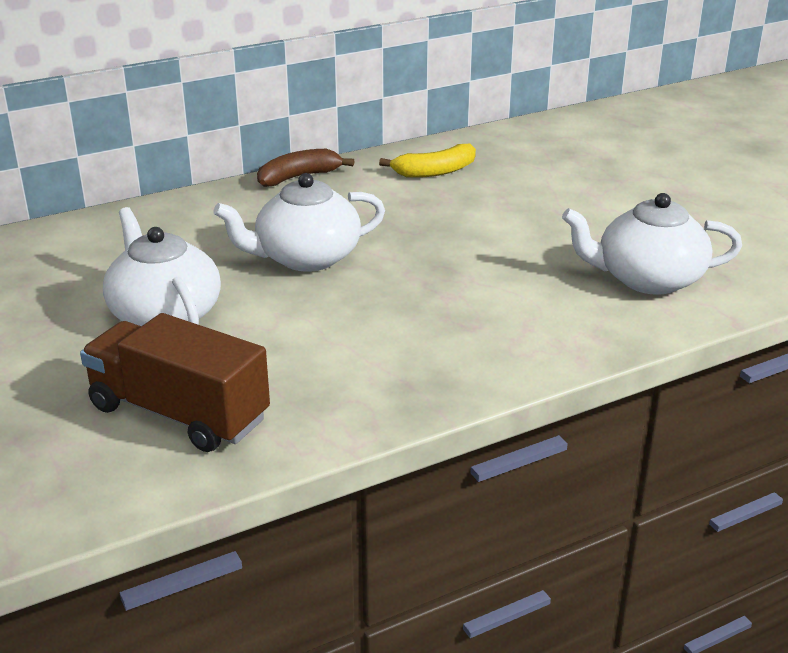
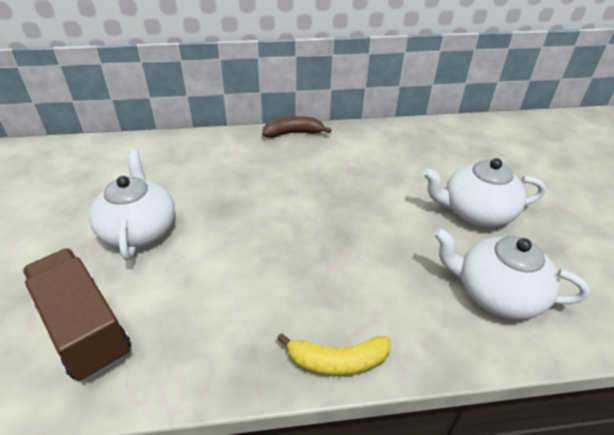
camera: 20 degrees right, 10 degrees up
white teapot [213,173,385,272] -> white teapot moved to [423,158,546,227]
yellow banana [379,144,476,178] -> yellow banana moved to [277,333,390,376]

